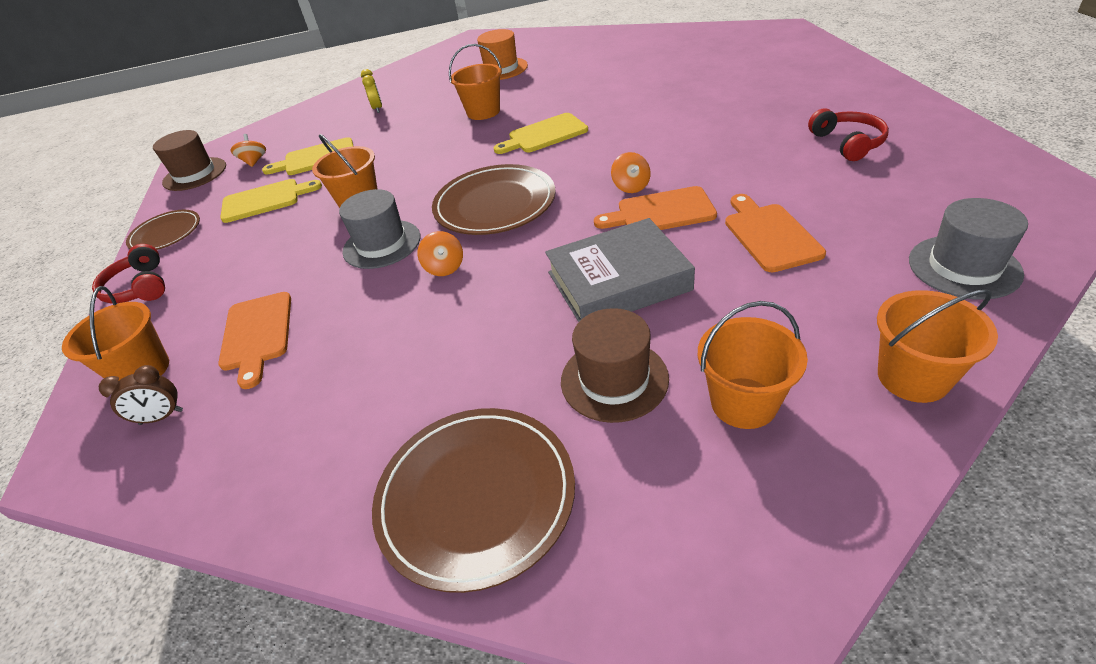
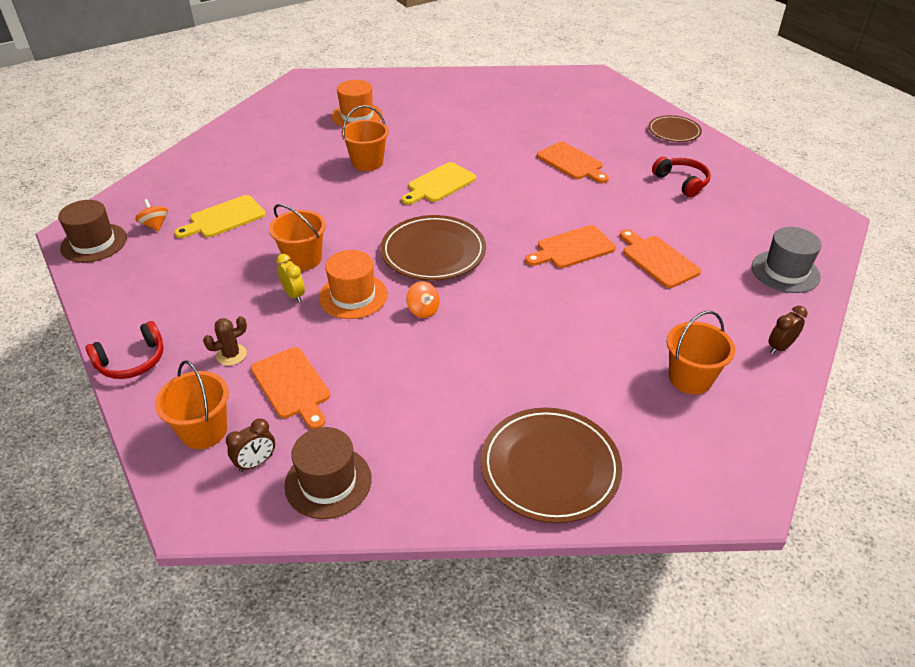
camera: 25 degrees left, 0 degrees up
red headphones [92,244,165,303] -> red headphones turned 75 degrees counterclockwise [85,321,163,379]
brown plate [126,210,200,250] -> brown plate moved to [648,115,702,142]
yellow cutting board [220,179,322,223] -> none
grey hat [339,189,420,269] -> orange hat [319,250,387,319]
yellow clock [361,69,382,113] -> yellow clock moved to [276,254,305,302]
grey book [545,218,695,322] -> none
brown hat [561,308,669,423] -> brown hat moved to [284,427,372,519]
orange spinning top [611,152,651,193] -> none
orange bucket [877,289,998,403] -> brown clock [768,306,807,354]
none -> brown cactus [203,316,247,366]
none -> orange cutting board [537,142,609,183]

